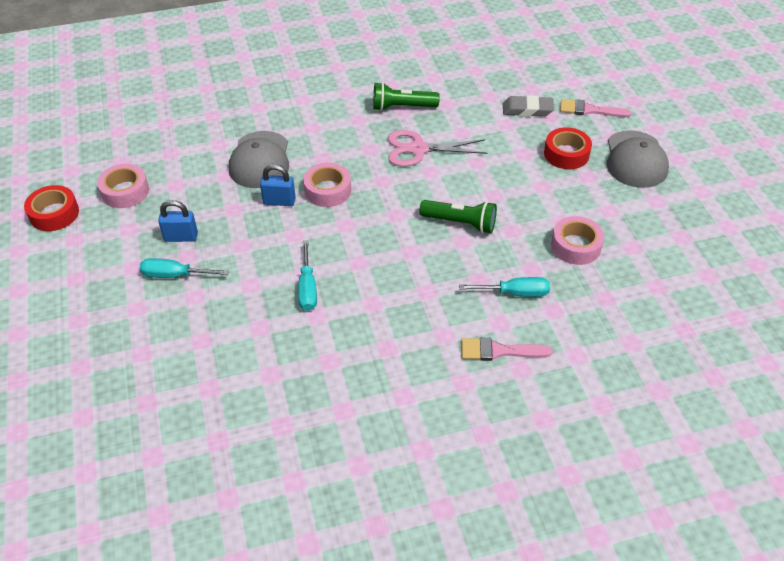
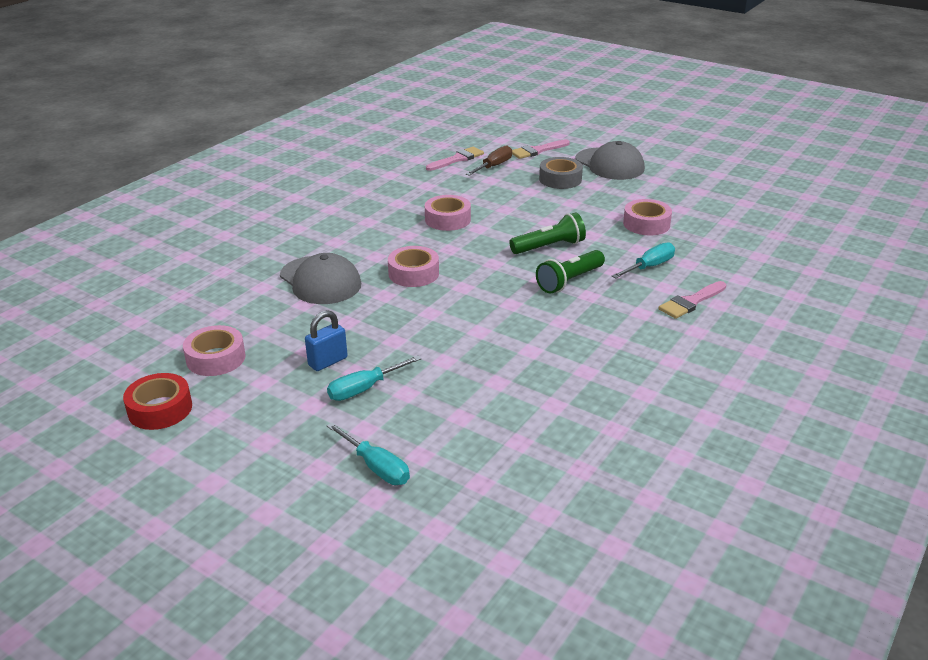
camera: 40 degrees left, 15 degrees down
blue padlock [260,164,296,206] -> none
turquoise screwdriver [298,240,317,311] -> turquoise screwdriver moved to [327,423,410,485]
green flashlight [373,82,440,111] -> green flashlight moved to [536,250,605,294]
pink scissors [388,130,487,166] -> pink tape [425,195,471,231]
grey eraser [503,95,554,117] -> brown screwdriver [466,145,512,176]
red tape [544,127,592,169] -> grey tape [539,157,583,189]
none -> pink brush [426,147,484,171]

